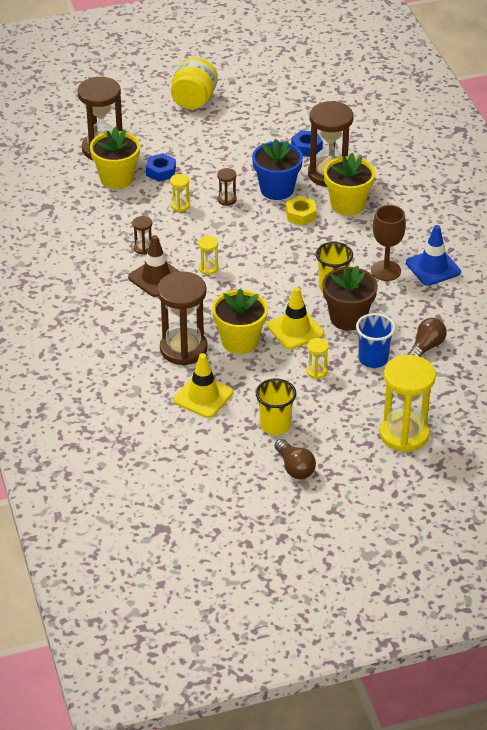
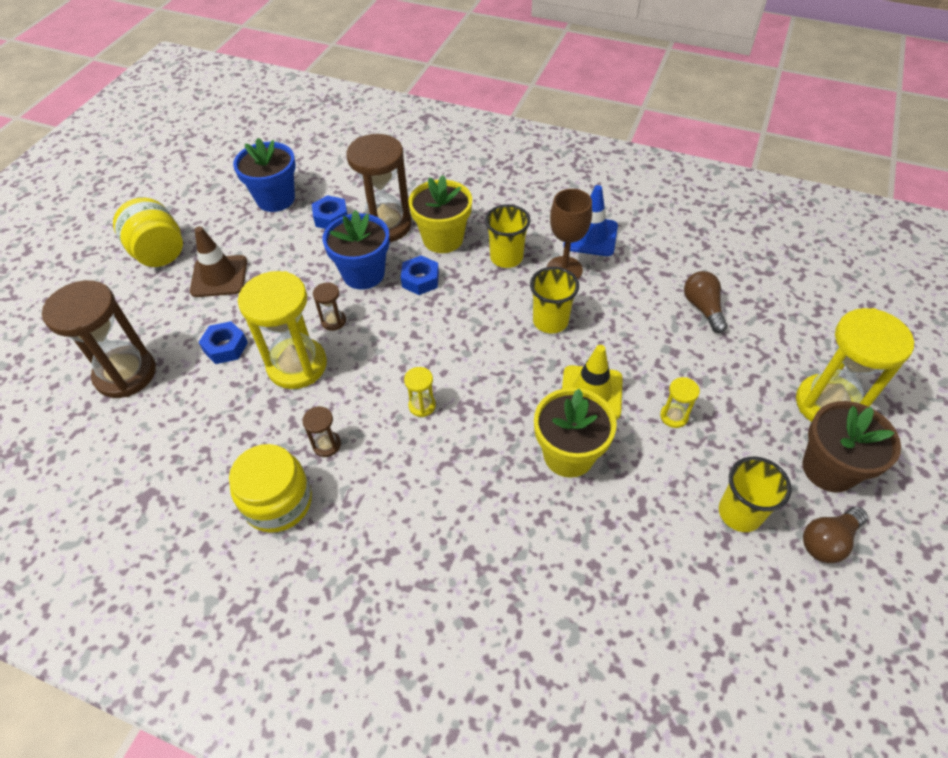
camera: 50 degrees left, 10 degrees up
yellow flower pot [90,127,140,189] -> none
brown traffic cone [128,235,180,297] -> brown traffic cone moved to [190,226,247,297]
brown hourglass [157,271,208,365] -> none
yellow hourglass [170,174,190,212] -> yellow hourglass [238,271,327,389], size x2.29
yellow traffic cone [174,353,233,418] -> none
brown light bulb [275,439,316,479] -> brown light bulb turned 135 degrees clockwise [803,506,868,563]
yellow nut [286,196,317,226] -> blue nut [401,255,439,295]
brown flower pot [322,266,378,331] -> brown flower pot moved to [802,401,901,492]
blue cup [356,313,395,368] -> none
none -> yellow jar [229,444,312,533]
none -> blue flower pot [233,138,296,212]
none -> yellow cup [485,204,531,268]

